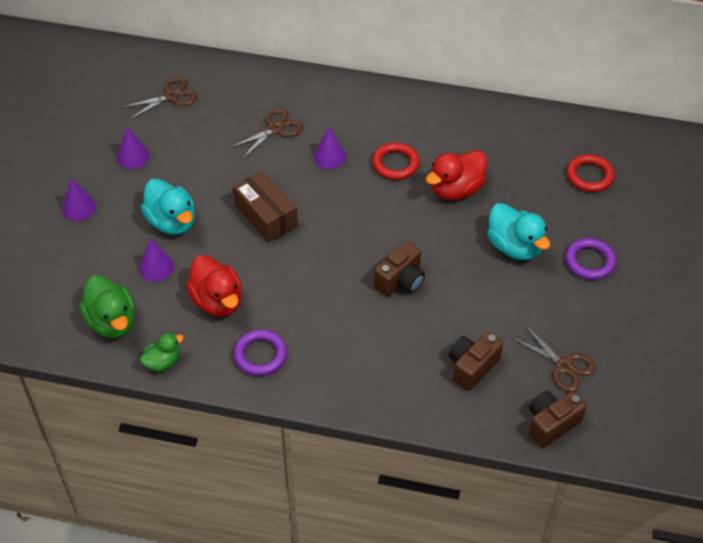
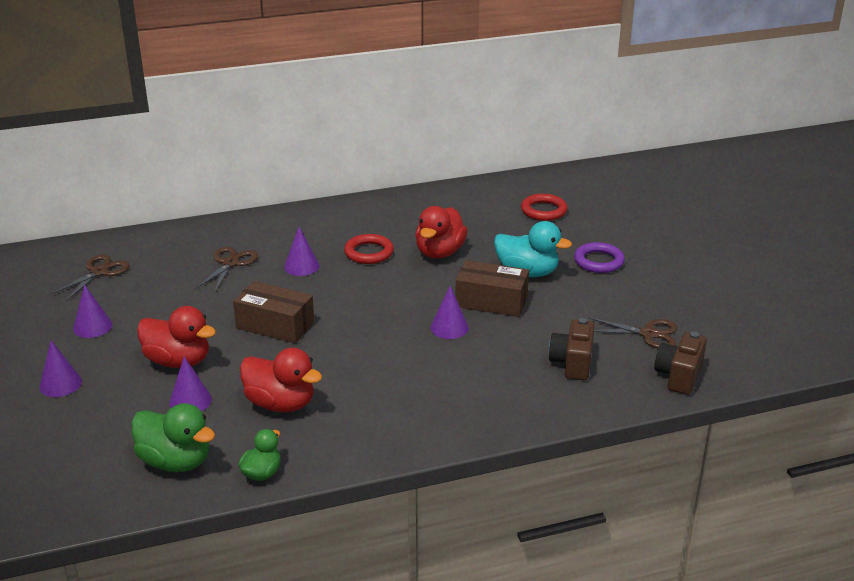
camera: 30 degrees left, 20 degrees down
turquoise duck [141,179,195,235] -> red duck [137,306,216,368]
purple ring [234,329,287,376] -> none
brown camera [374,241,425,296] -> purple cone [430,286,469,339]
none -> brown box [455,260,529,317]

